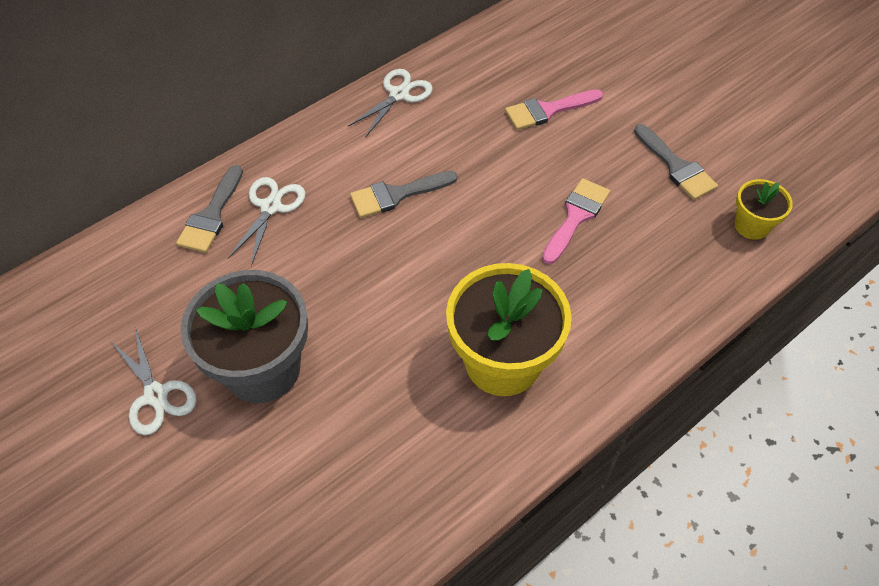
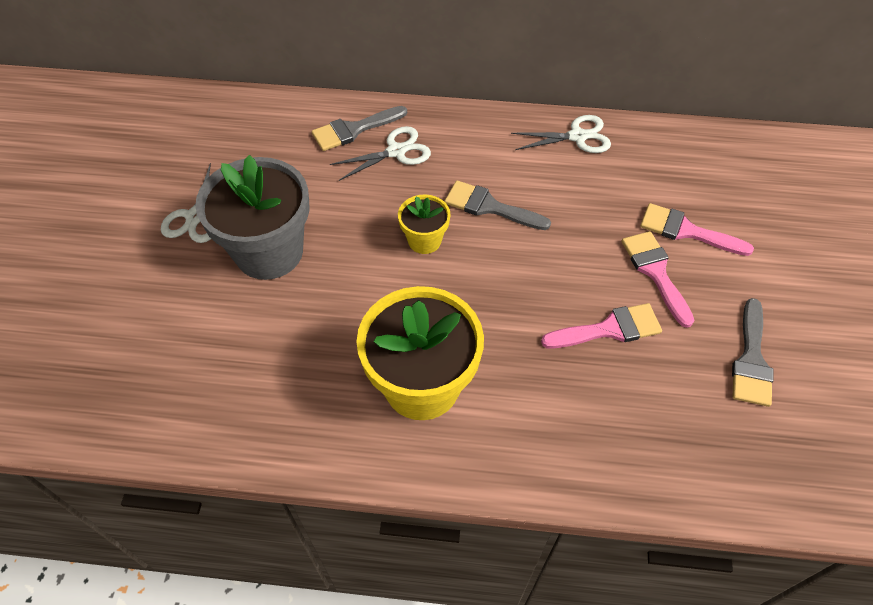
camera: 45 degrees right, 0 degrees up
yellow flower pot [735,179,793,240] -> yellow flower pot moved to [398,195,451,254]
none -> pink brush [621,231,694,328]

